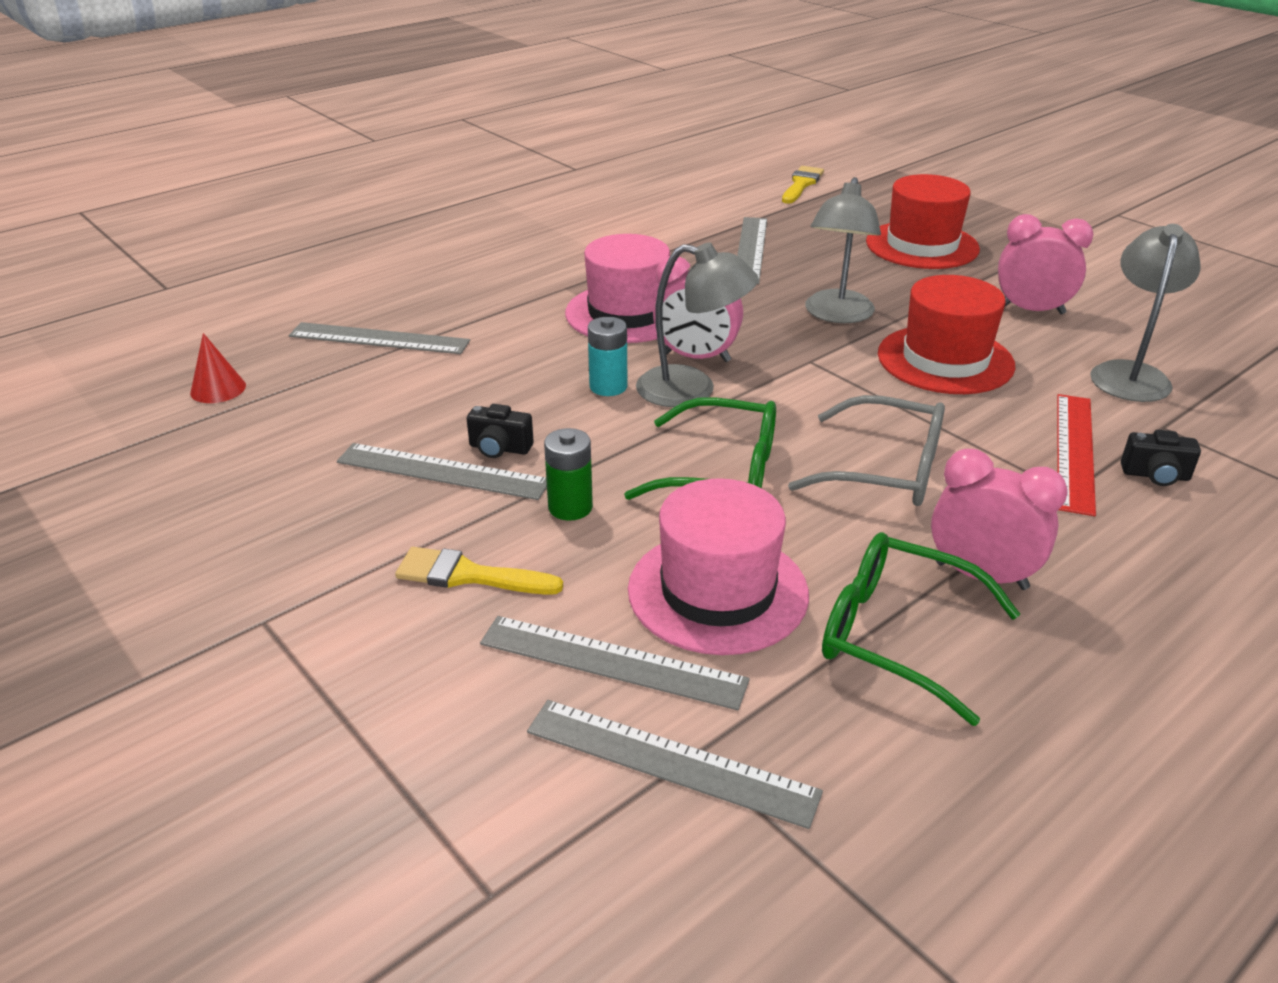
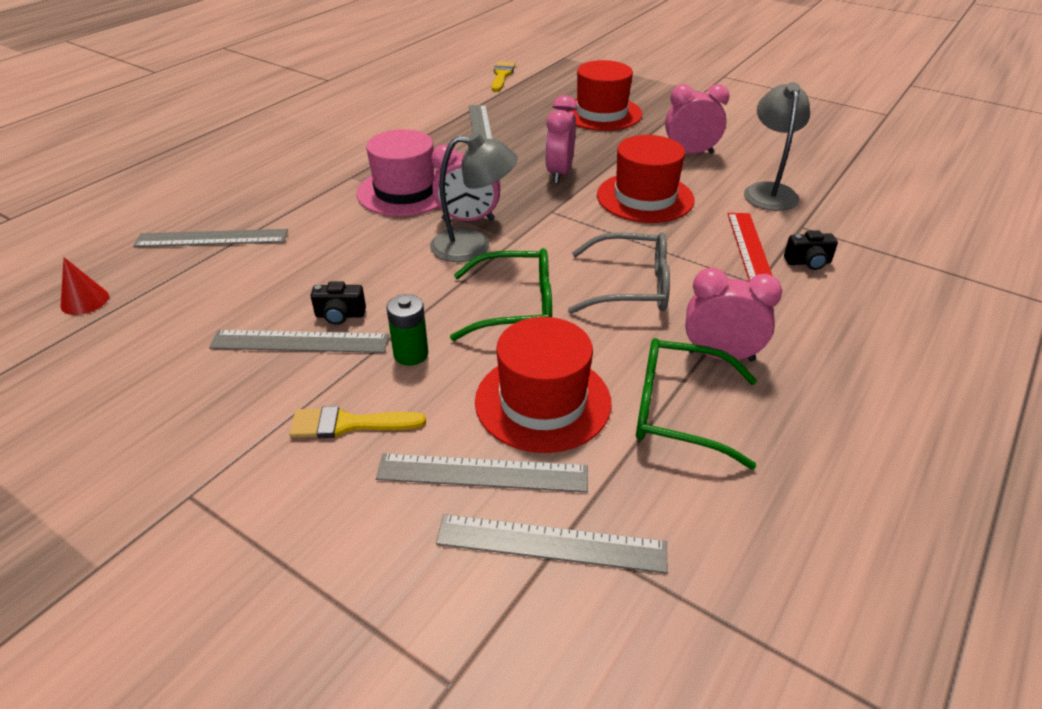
camera: 15 degrees left, 5 degrees up
turquoise battery [588,317,627,396] -> none
pink hat [628,478,809,655] -> red hat [475,317,612,453]
grey lamp [805,177,881,323] -> pink clock [545,95,577,183]

